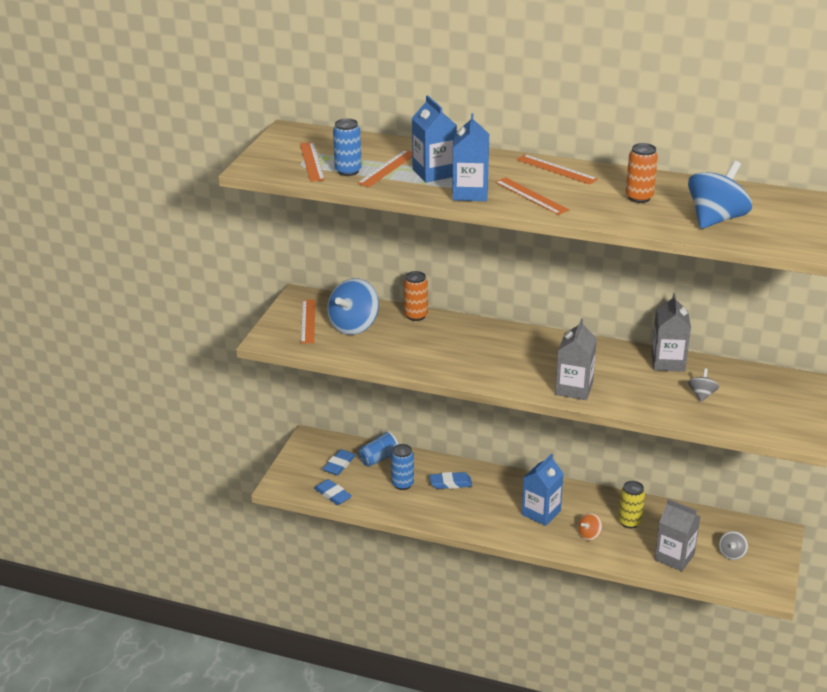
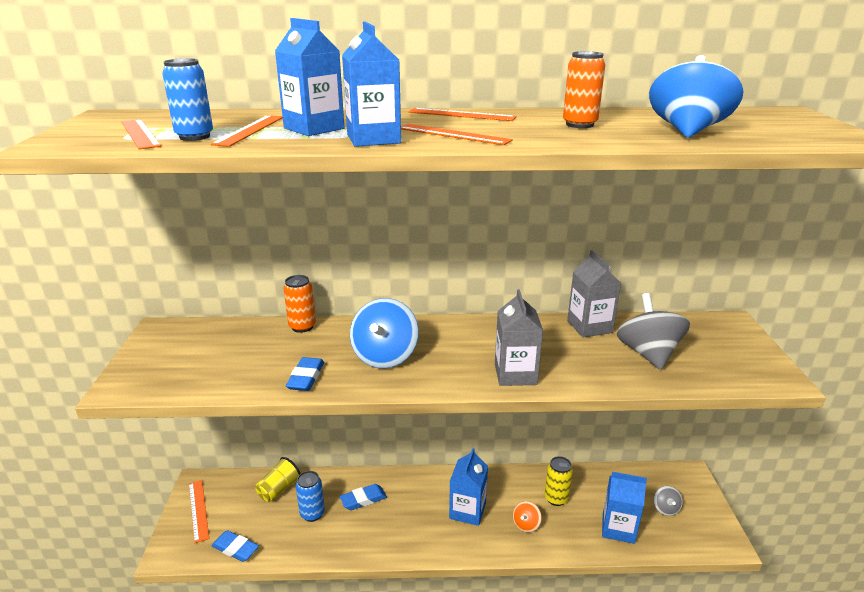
camera: 20 degrees left, 5 degrees down
orange ruler [301,300,315,344] -> orange ruler moved to [189,480,209,543]
blue eraser [323,449,356,475] -> blue eraser moved to [286,357,324,391]
blue spinning top [327,278,379,335] -> blue spinning top moved to [350,298,419,368]
blue cup [358,431,398,467] -> yellow cup [255,457,301,502]
grey carton [655,499,700,571] -> blue carton [602,472,647,544]
grey spinning top [688,368,719,402] -> grey spinning top [617,293,690,370], size x2.02

